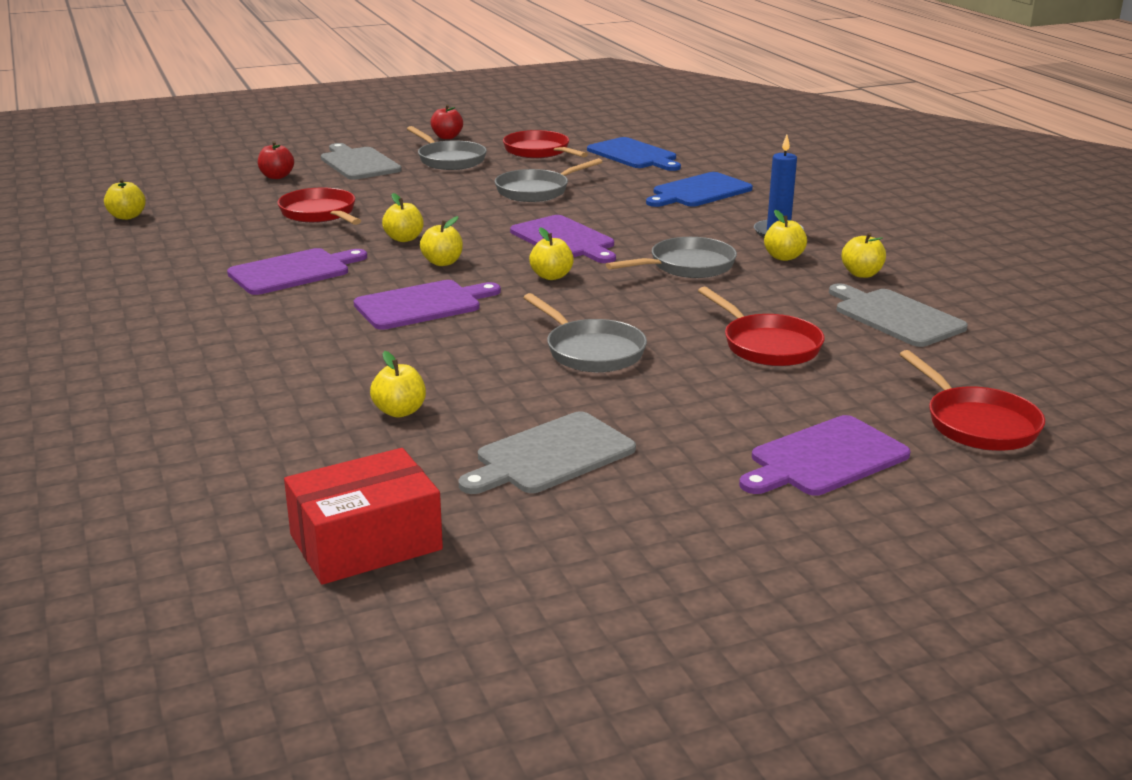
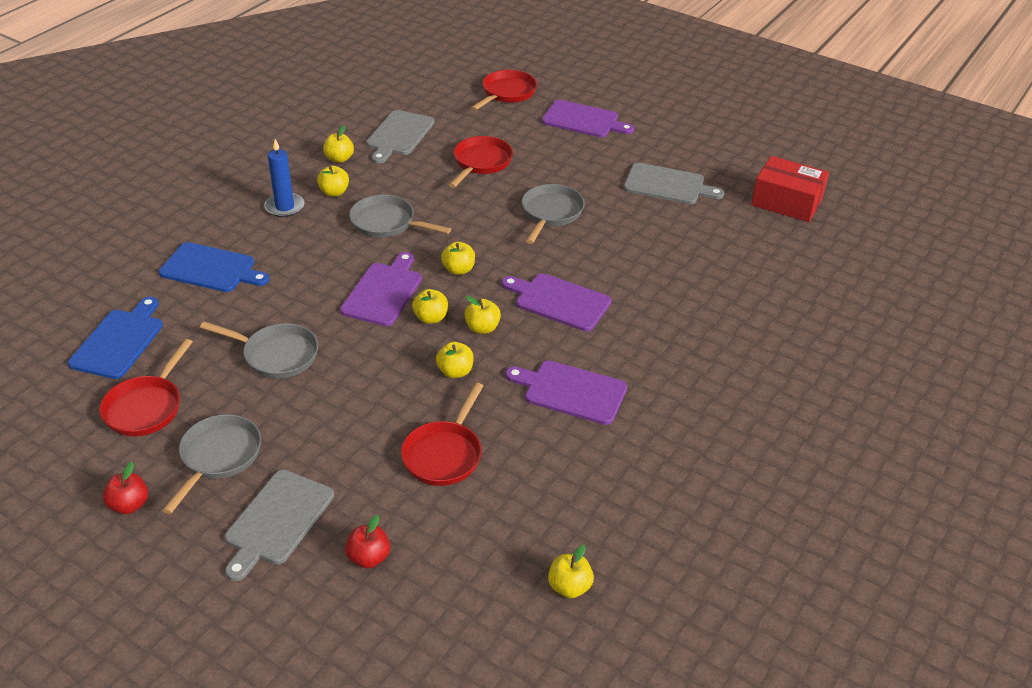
camera: 125 degrees left, 15 degrees up
yellow apple [370,351,426,417] -> yellow apple moved to [412,289,448,324]

